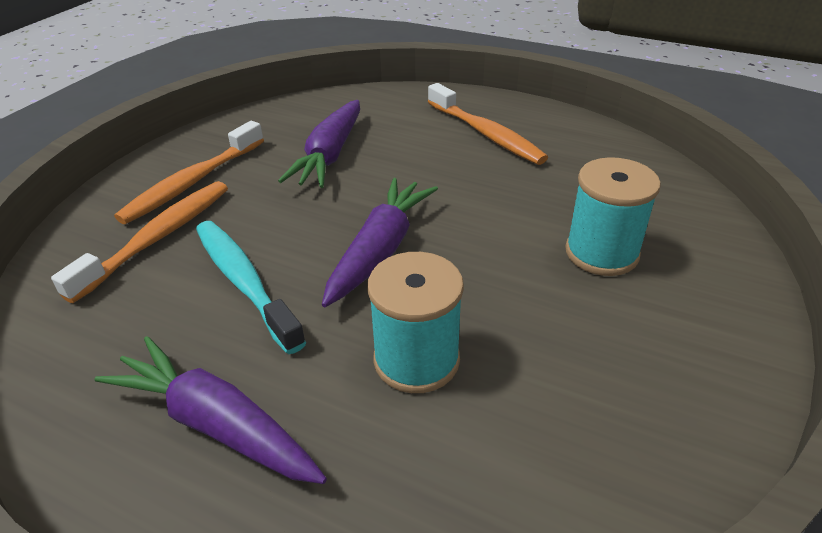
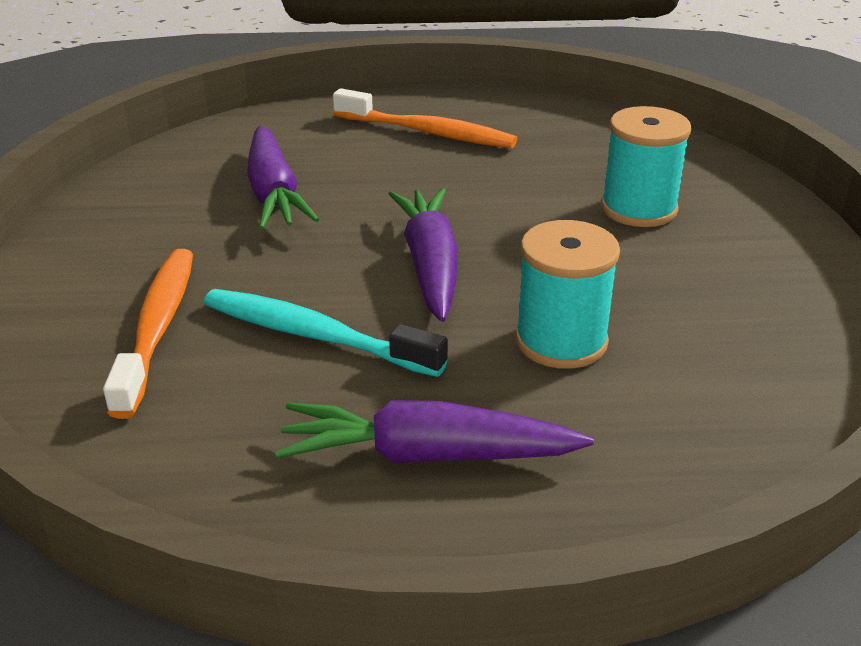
camera: 30 degrees left, 5 degrees down
orange toothbrush [114,121,264,224] -> none

